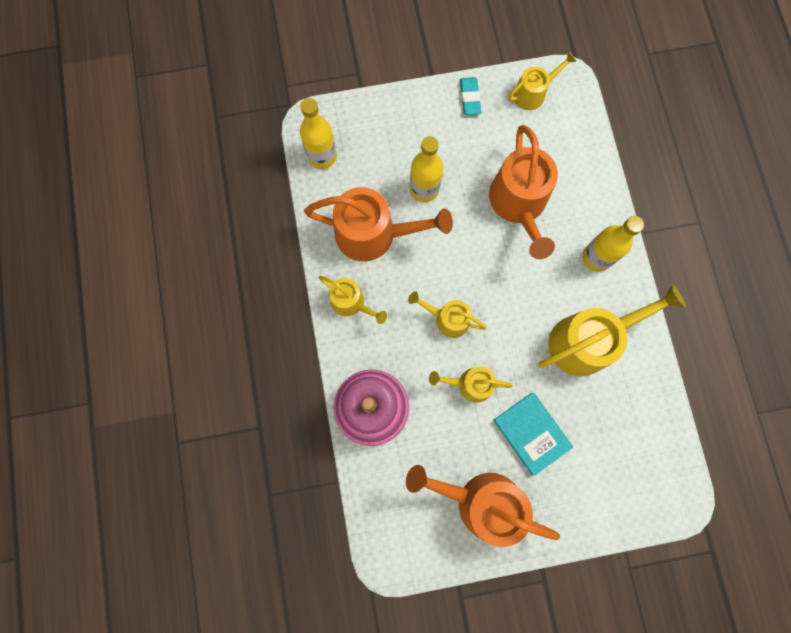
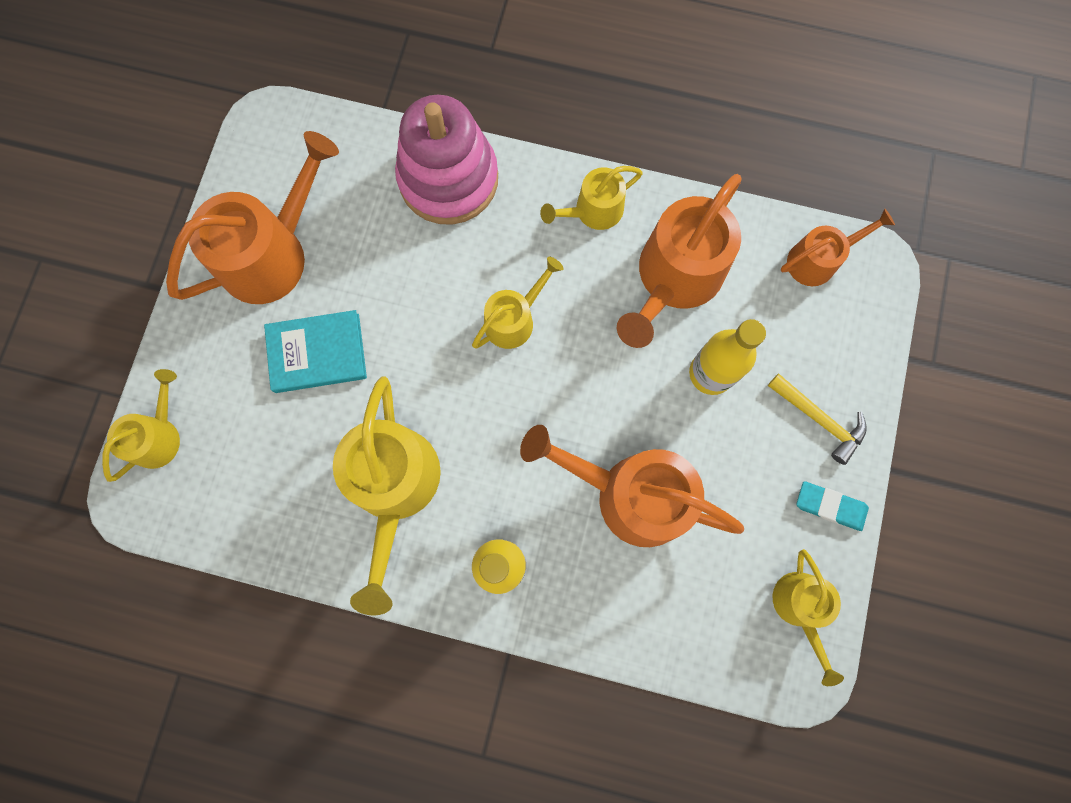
camera: 115 degrees right, 0 degrees up
yellow bottle [300,98,337,169] -> orange watering can [781,209,895,286]
yellow watering can [429,366,513,403] -> yellow watering can moved to [102,369,180,482]
none -> yellow hammer [768,374,867,465]

